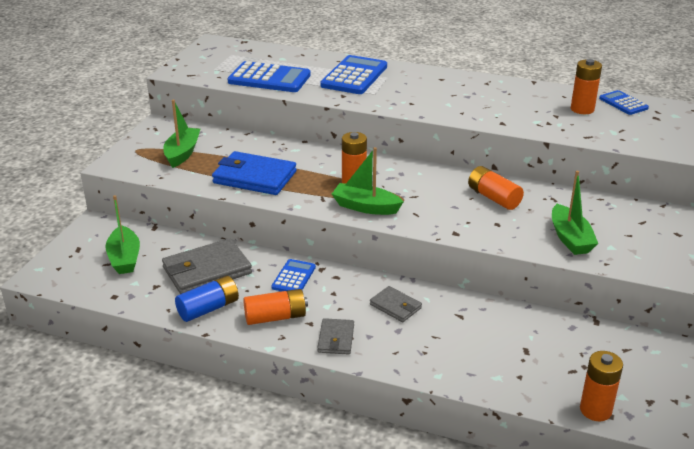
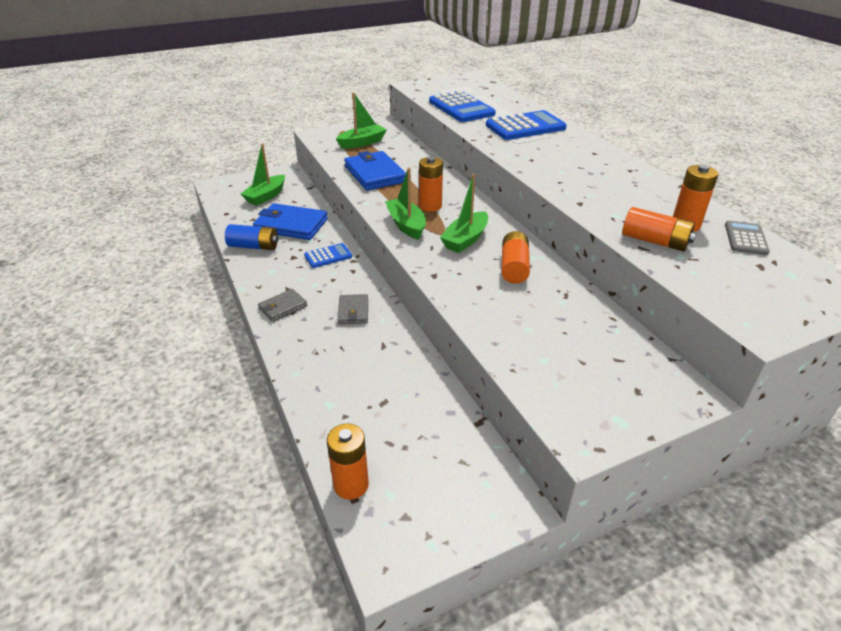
camera: 45 degrees right, 5 degrees up
grey wallet [162,238,252,294] -> blue wallet [253,203,328,240]
orange battery [243,289,308,325] -> orange battery moved to [622,207,696,252]
green boat [552,171,598,255] -> green boat moved to [440,174,488,253]
blue calculator [599,90,649,115] -> grey calculator [725,221,770,255]

